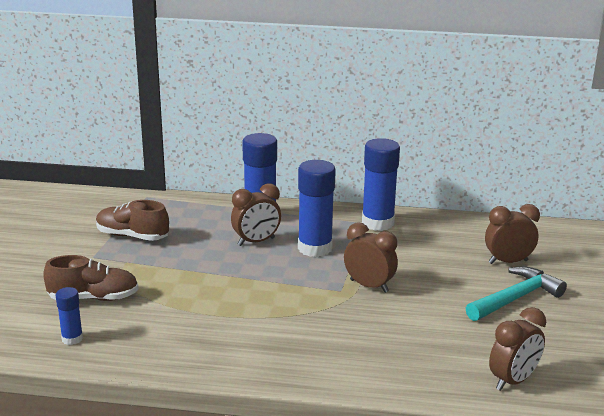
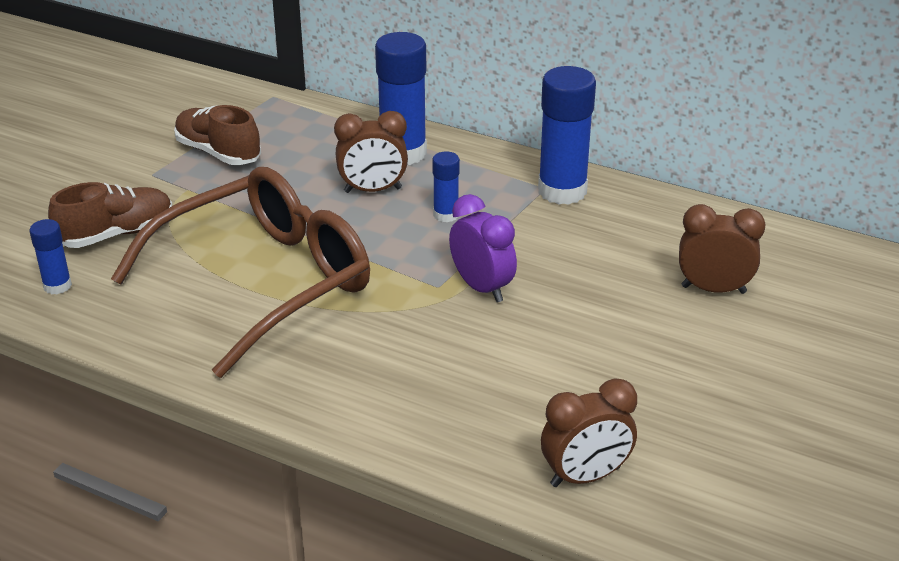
camera: 20 degrees right, 10 degrees up
brown shoe [43,255,139,301] -> brown shoe turned 45 degrees counterclockwise [48,182,172,248]
blue glue stick [298,160,336,257] -> blue glue stick [432,151,460,222], size x0.51
brown clock [344,222,398,293] -> purple clock [449,194,517,303]
turquoise hammer [466,267,567,321] -> none
none -> brown glasses [111,167,370,378]

